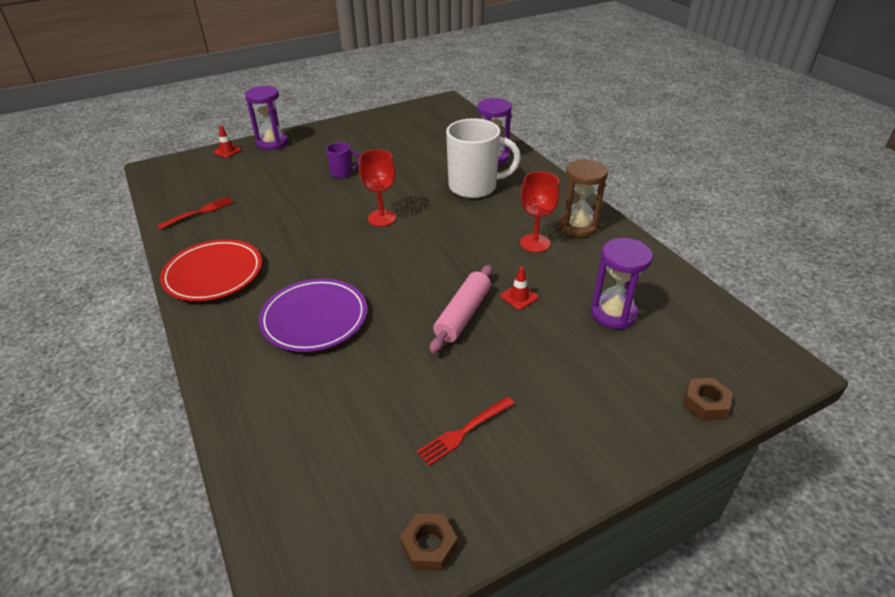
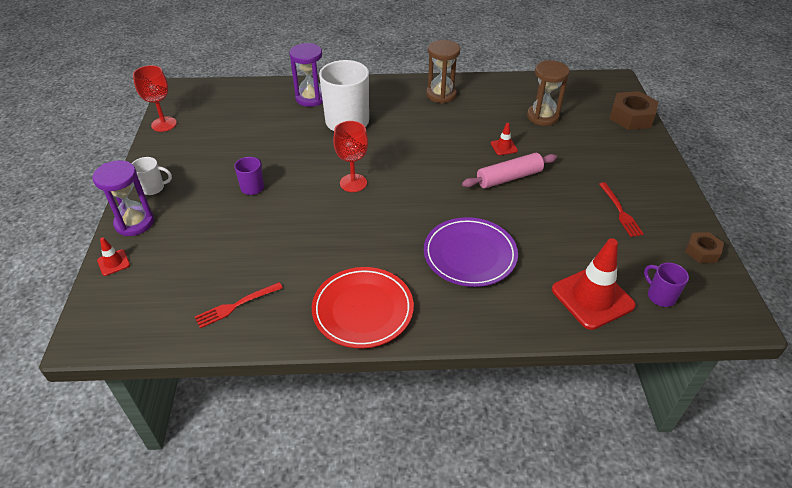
camera: 65 degrees left, 5 degrees up
red fork [157,197,234,230] -> red fork turned 105 degrees counterclockwise [195,282,283,328]
pink rolling pin [430,265,492,353] -> pink rolling pin turned 75 degrees counterclockwise [462,153,557,188]
red goblet [520,172,560,252] -> red goblet moved to [133,65,177,132]
purple hourglass [591,238,653,329] -> brown hourglass [527,60,570,126]
brown nut [683,378,733,421] -> brown nut [609,91,659,130], size x1.68
none -> white mug [132,157,172,195]
none -> red traffic cone [552,238,636,330]
none -> purple mug [644,263,689,307]

